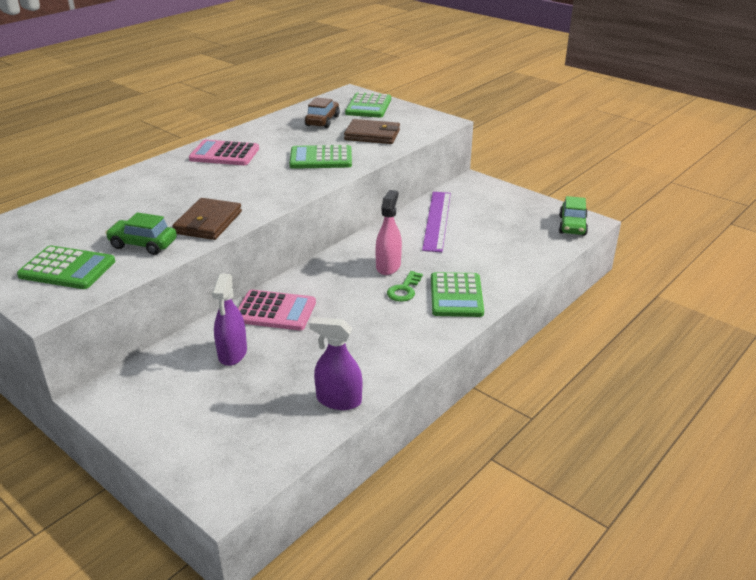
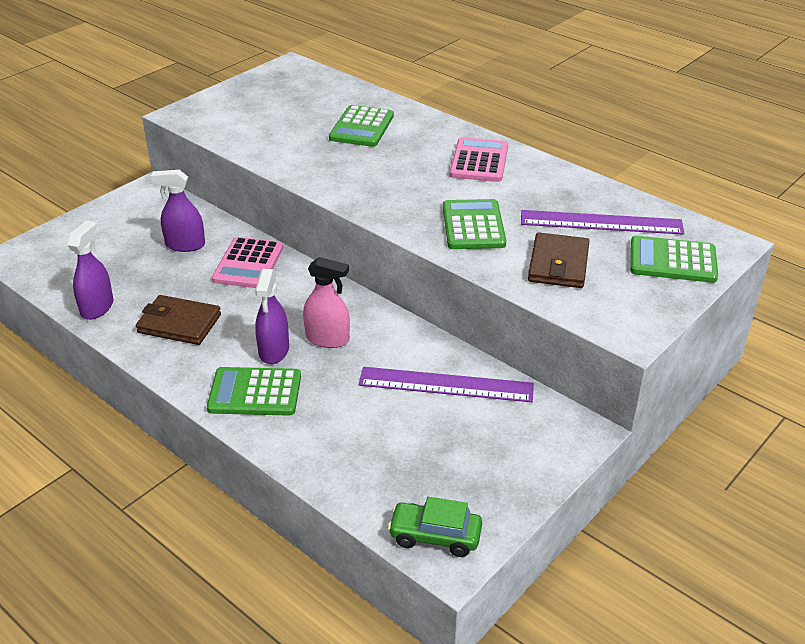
camera: 90 degrees right, 5 degrees up
green calculator [17,245,115,289] -> green calculator moved to [329,105,394,147]
green car [105,212,177,255] -> none
brown wallet [172,198,242,240] -> brown wallet moved to [136,295,221,345]
brown car [305,97,340,128] -> purple ruler [521,210,684,235]
green key [387,271,423,302] -> purple spray bottle [255,269,289,364]

